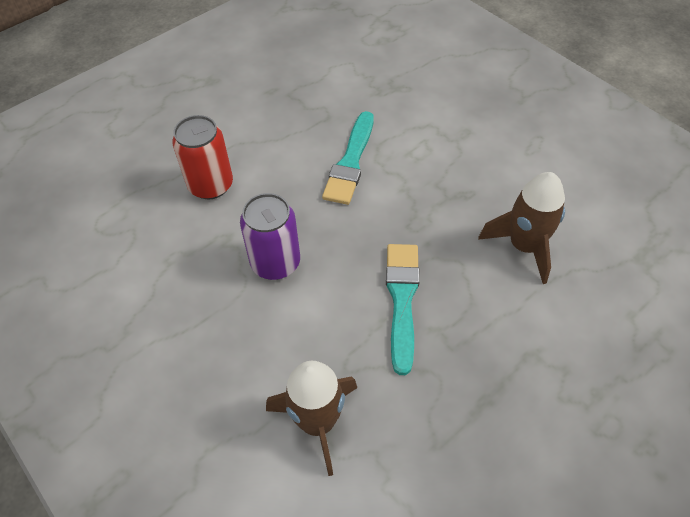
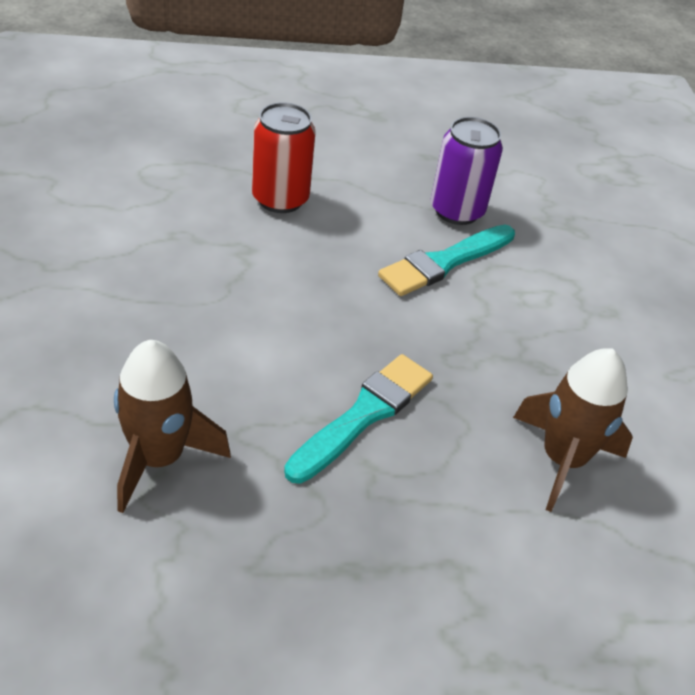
camera: 30 degrees right, 10 degrees down
purple can [240,193,300,280] -> purple can moved to [431,117,503,225]

